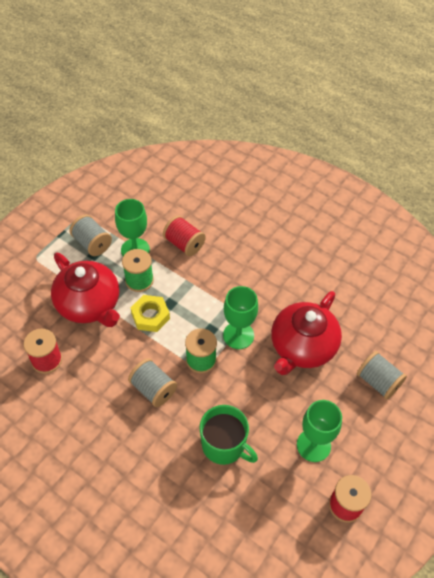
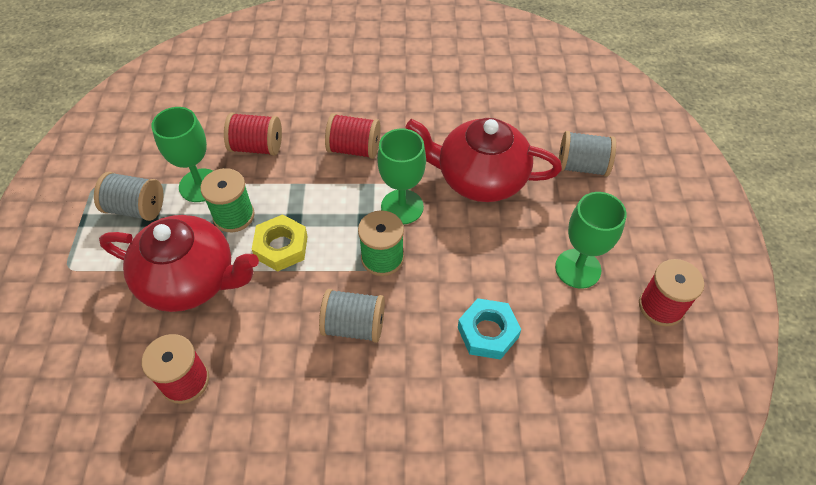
camera: 35 degrees left, 0 degrees up
green mug [199,405,258,465] -> turquoise nut [458,298,521,360]
red teapot [271,291,342,375] -> red teapot turned 105 degrees clockwise [405,118,562,202]
none -> red spool [325,113,381,159]

